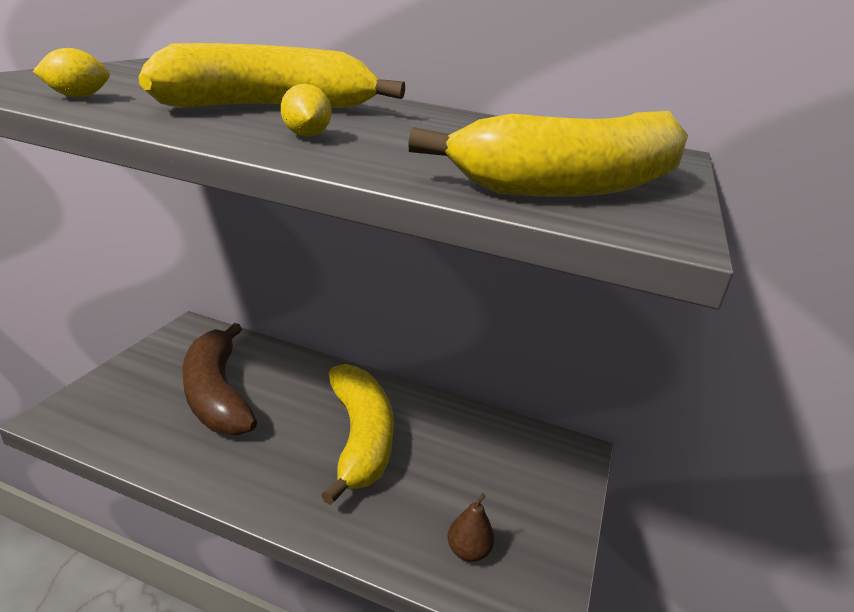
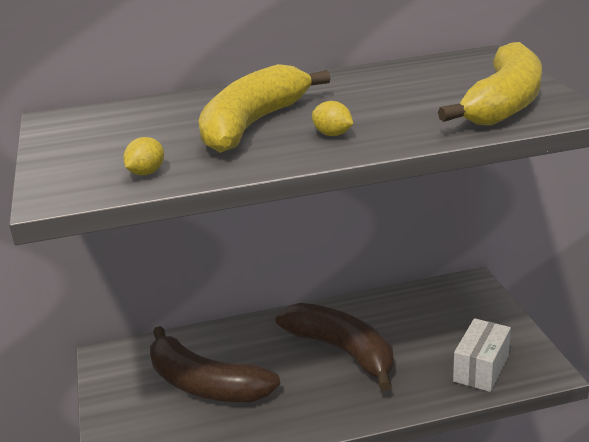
camera: 30 degrees left, 0 degrees up
yellow banana [321,364,394,505] -> brown banana [276,303,394,391]
brown pear [448,493,494,562] -> white box [453,318,511,392]

